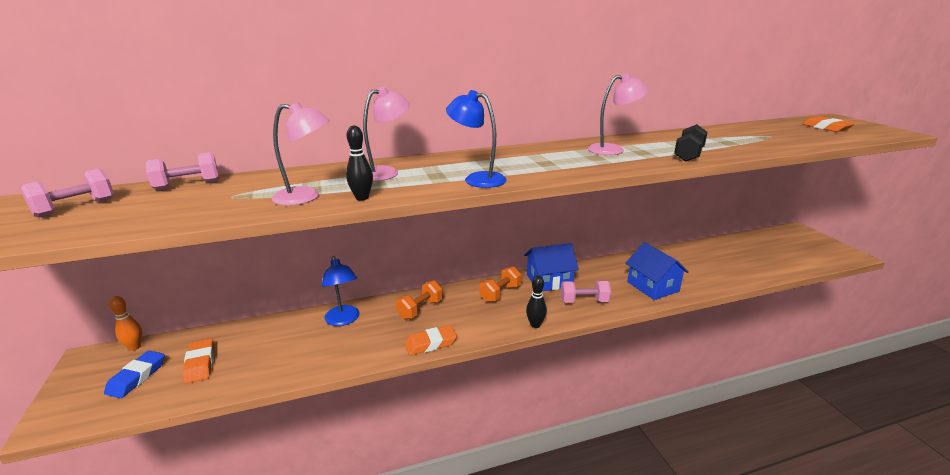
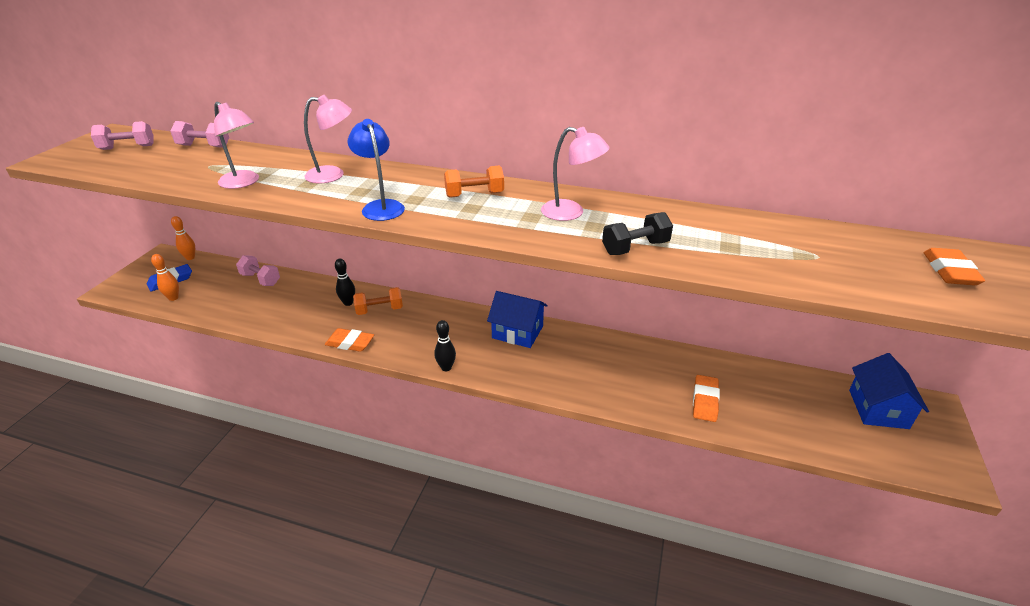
camera: 35 degrees right, 10 degrees up
orange eraser [182,338,214,383] -> orange eraser moved to [693,375,720,422]
blue lamp [322,256,360,326] -> none
black bowling pin [346,125,373,201] -> black bowling pin moved to [335,259,355,306]
orange dumbbell [480,266,521,302] -> orange dumbbell moved to [444,166,504,198]
pink dumbbell [560,281,611,303] -> pink dumbbell moved to [236,255,280,286]
blue house [626,242,689,300] -> blue house moved to [849,353,929,429]
none -> orange bowling pin [151,254,179,301]

